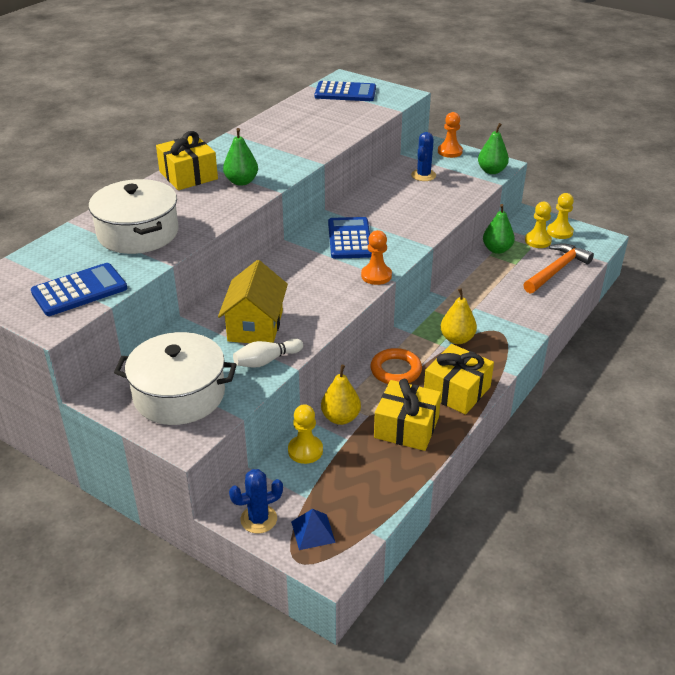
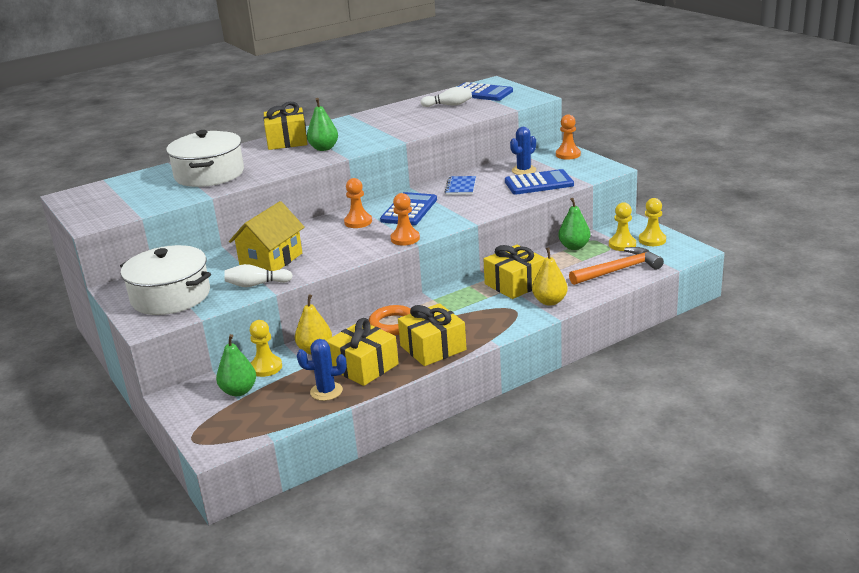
camera: 25 degrees right, 10 degrees down
blue calculator [31,263,127,316] -> blue calculator moved to [505,169,574,195]
blue cactus [229,469,283,533] -> blue cactus moved to [297,339,347,401]
blue pyramid [291,509,336,550] -> none
yellow pear [441,288,477,344] -> yellow pear moved to [532,248,568,306]
green pear [478,123,509,174] -> green pear moved to [216,334,256,396]
none -> orange pawn [344,178,372,228]
none -> white bowling pin [421,87,472,107]
none -> blue notebook [445,176,476,195]
none -> yellow gift [483,245,545,299]

